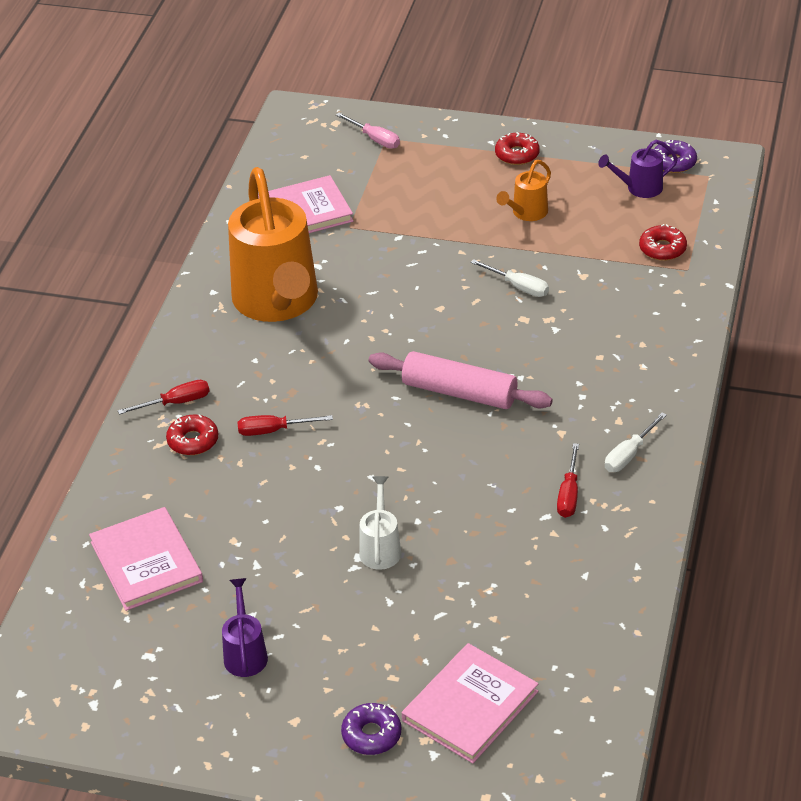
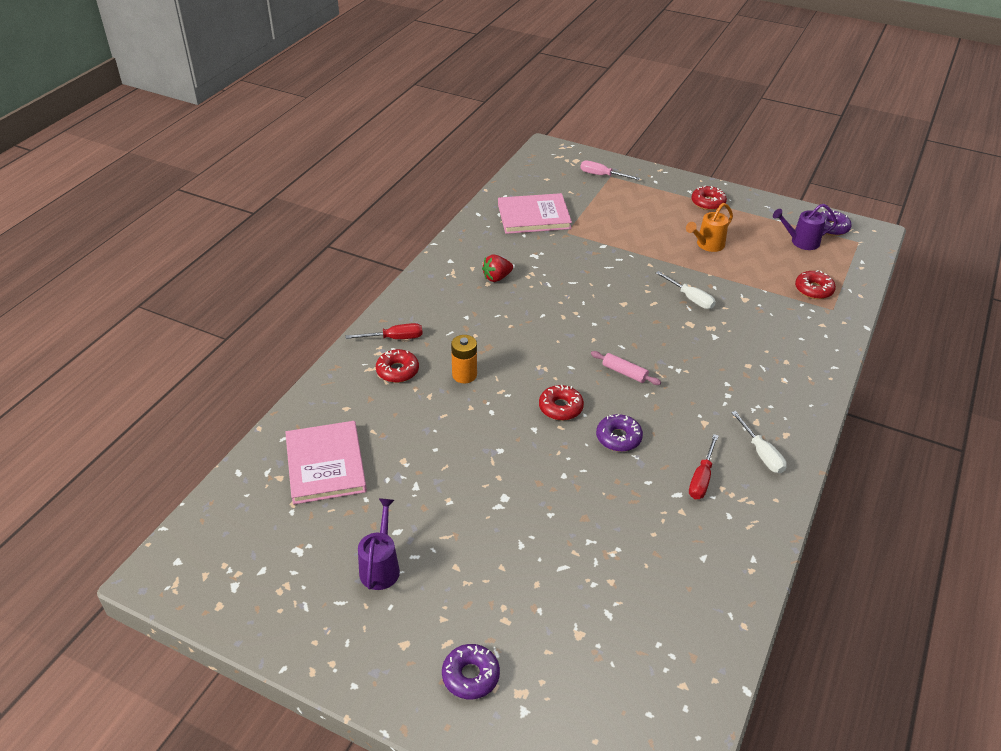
camera: 10 degrees right, 0 degrees up
orange watering can [228,167,318,322] -> red strawberry [482,254,513,282]
red screwdriver [238,415,333,436] -> orange battery [451,335,477,383]
pink screwdriver [336,113,400,149] -> pink screwdriver turned 150 degrees clockwise [580,160,640,180]
white watering can [359,476,401,570] -> none
pink rolling pin [369,351,553,409] -> pink rolling pin [591,351,661,385], size x0.48
pink book [402,643,538,764] -> none
white screwdriver [605,413,667,472] -> white screwdriver turned 75 degrees counterclockwise [731,411,787,473]
none -> red donut [539,385,584,420]
none -> purple donut [596,414,643,452]

